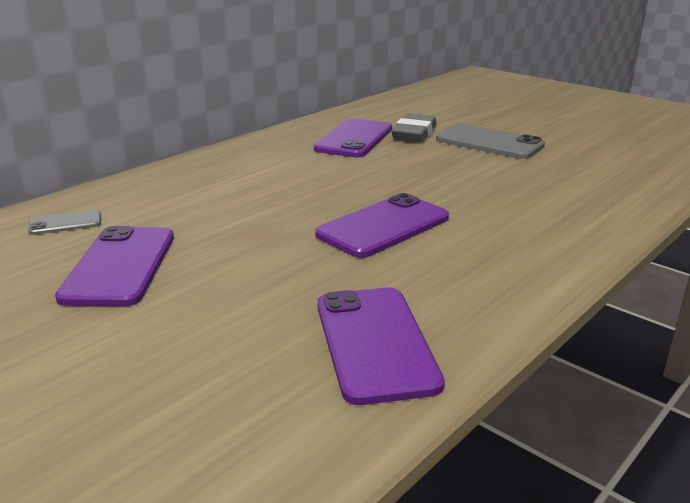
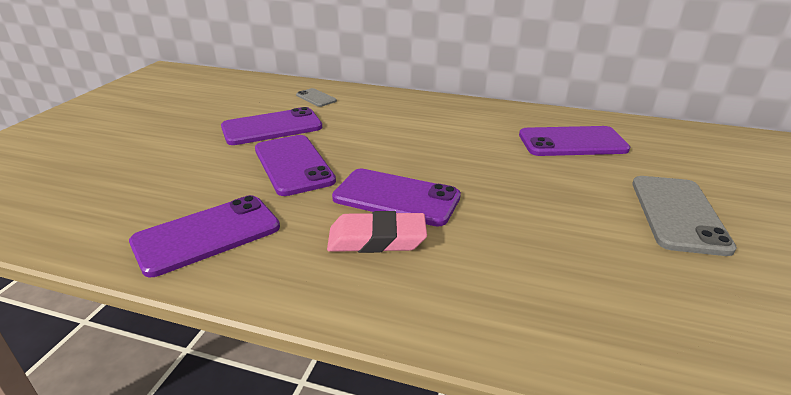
camera: 65 degrees right, 5 degrees up
grey eraser [391,113,437,142] -> none
none -> purple phone [255,135,336,196]
none -> pink eraser [327,211,427,253]

